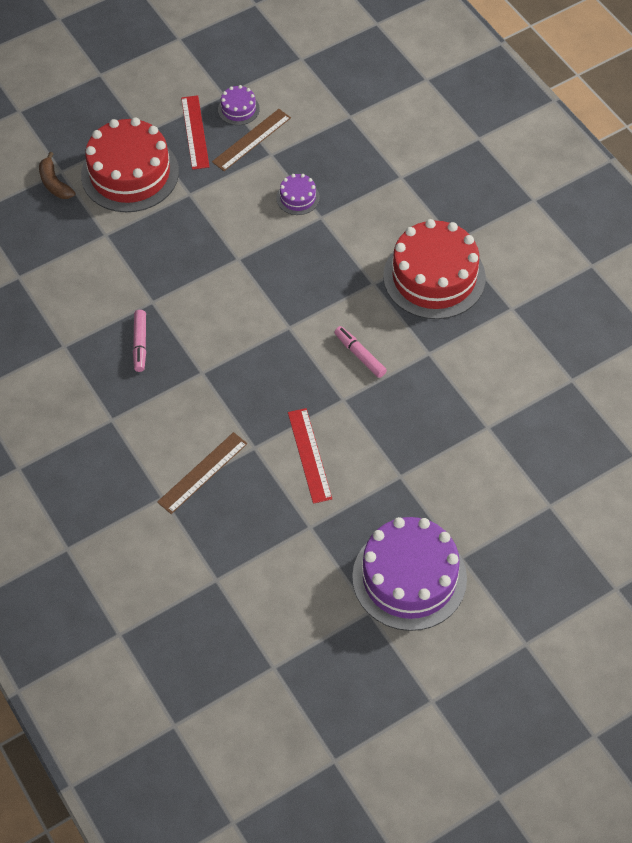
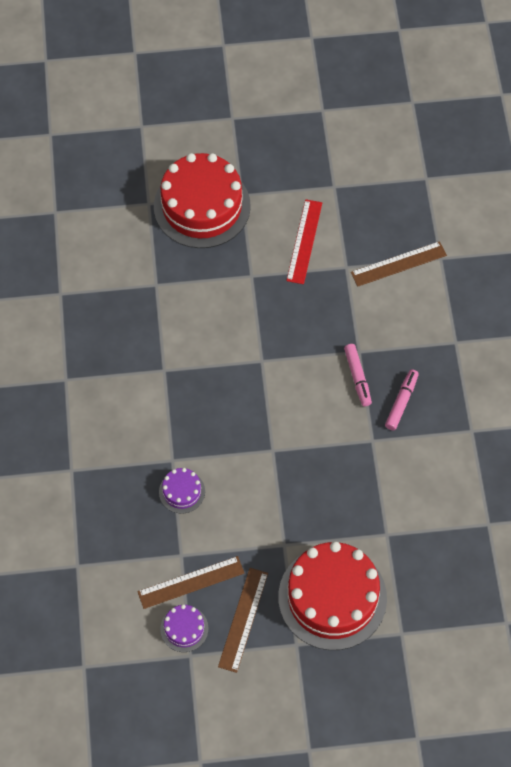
camera: 155 degrees left, 5 degrees up
brown banana [39,152,76,199] -> none
red ruler [181,95,210,170] -> brown ruler [218,568,268,673]
pink marker [334,326,387,378] -> pink marker moved to [344,344,372,406]
purple cake [352,517,467,631] -> none
red cake [383,219,486,319] -> red cake moved to [154,153,251,248]

